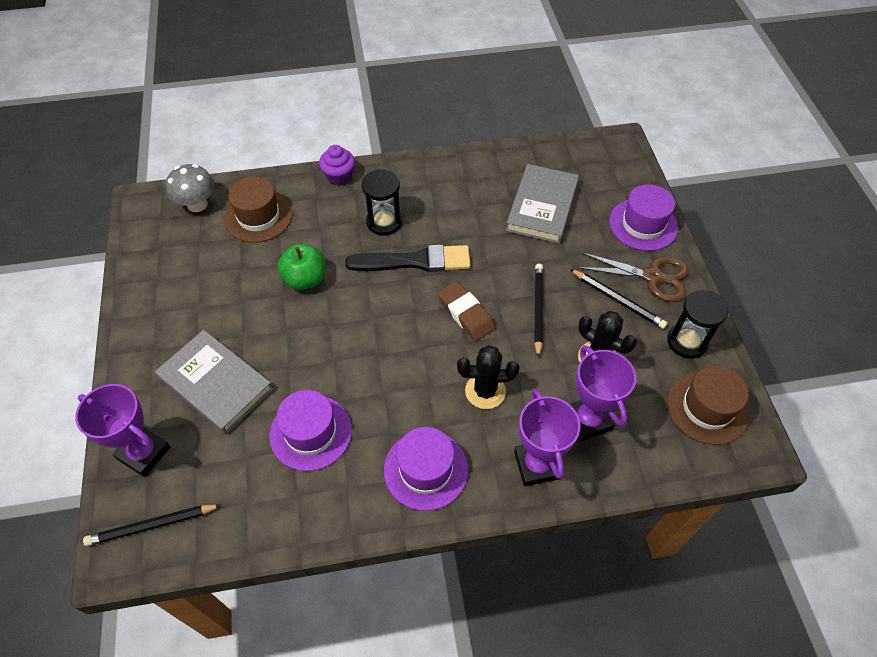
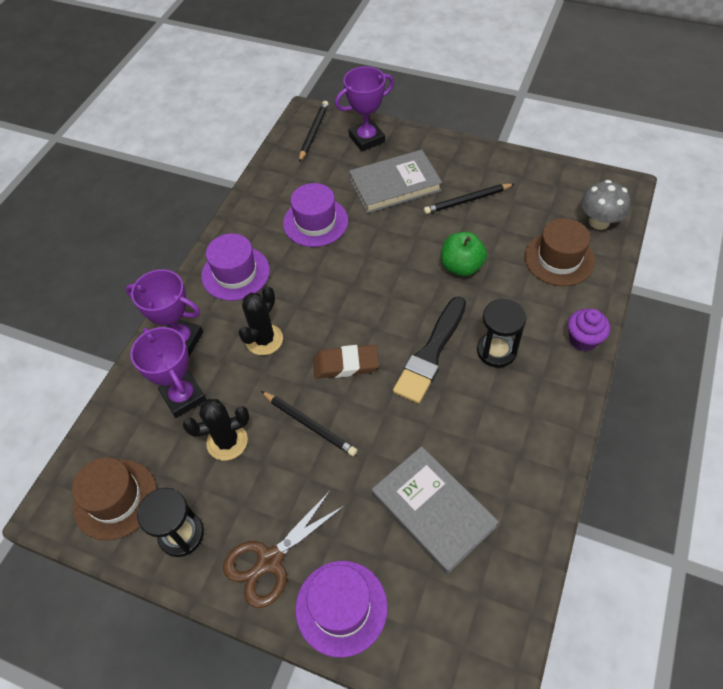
camera: 125 degrees right, 0 degrees up
black pencil [570,269,668,329] -> black pencil moved to [424,184,514,214]
purple trophy [570,345,636,442] -> purple trophy turned 45 degrees clockwise [130,327,206,418]

